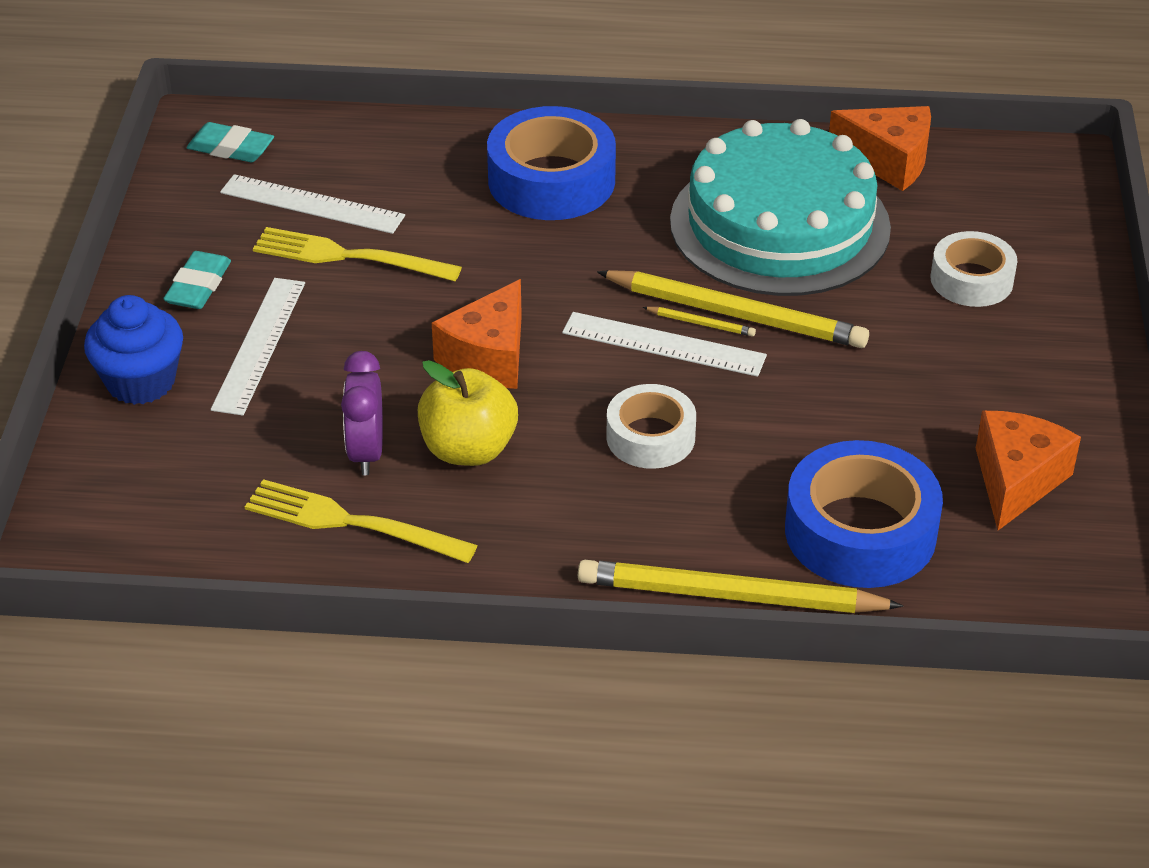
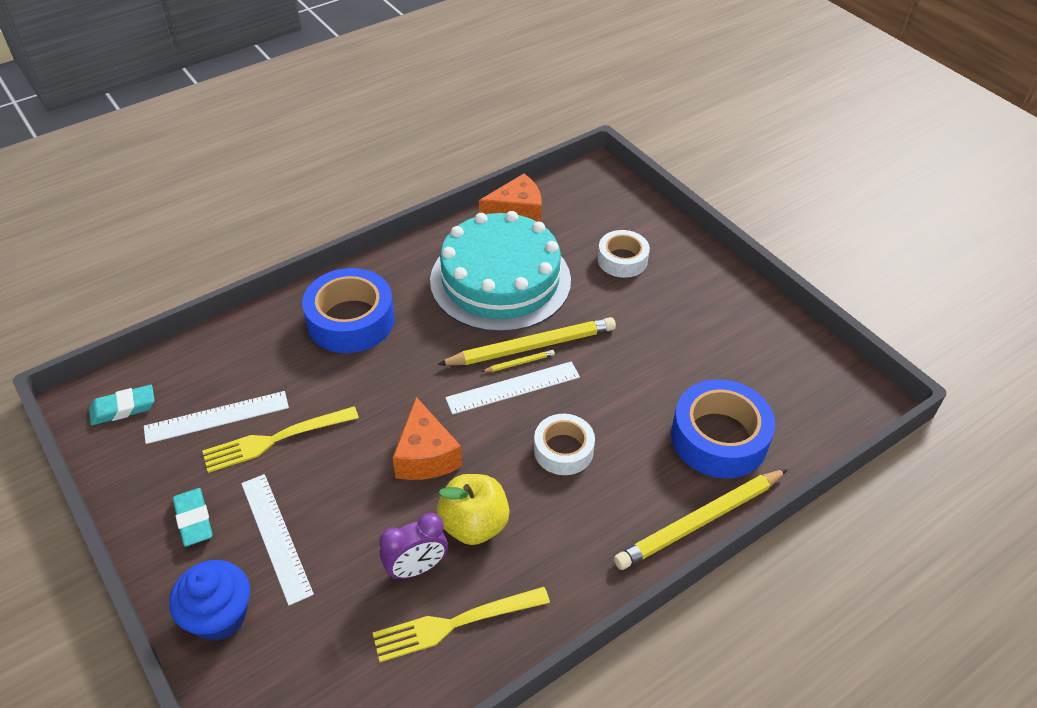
camera: 40 degrees left, 5 degrees up
purple clock [341,351,383,475] -> purple clock turned 75 degrees counterclockwise [379,513,448,579]
orange cheese [976,411,1081,530] -> none

